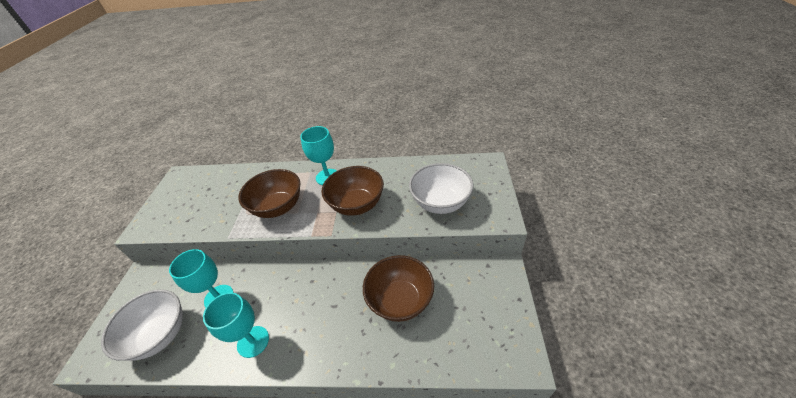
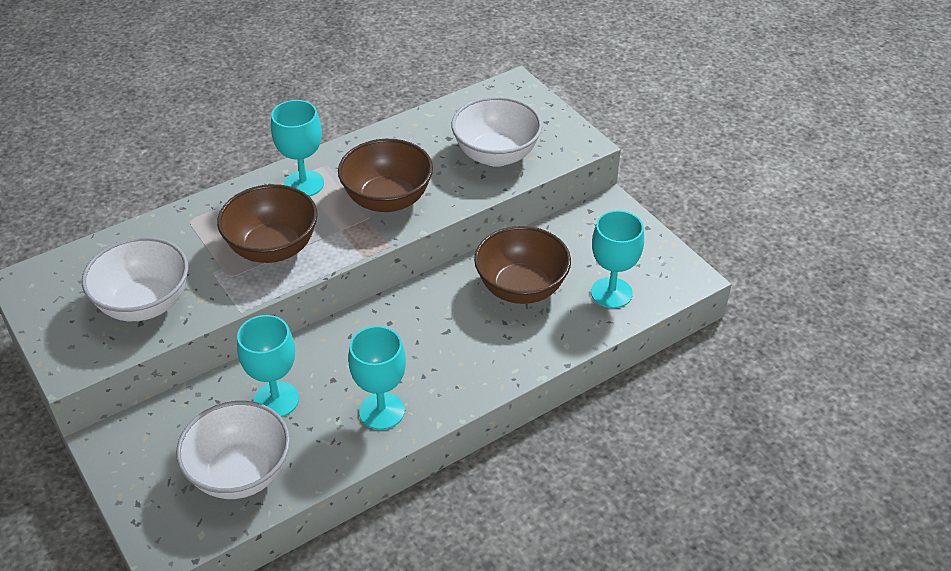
camera: 40 degrees left, 0 degrees up
none -> white bowl [82,237,188,321]
none -> turquoise goblet [591,210,644,308]

